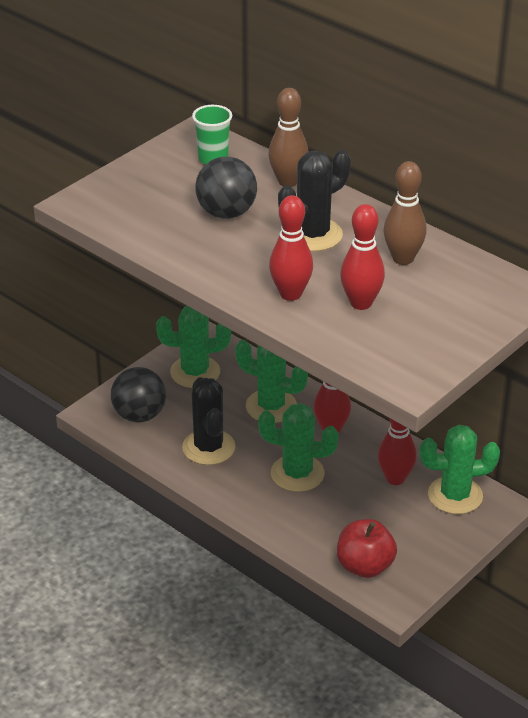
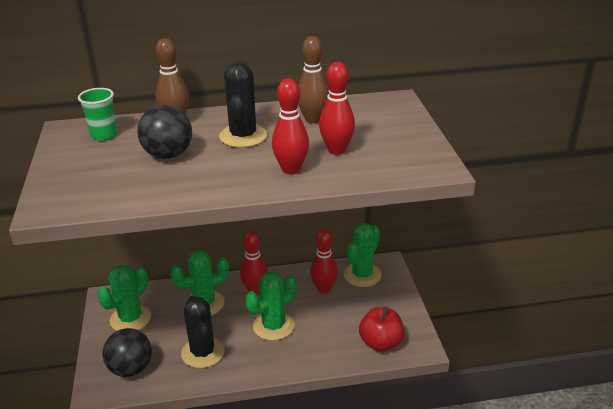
camera: 50 degrees left, 5 degrees down
black cactus [182,377,235,465] -> black cactus turned 45 degrees clockwise [181,296,225,368]

